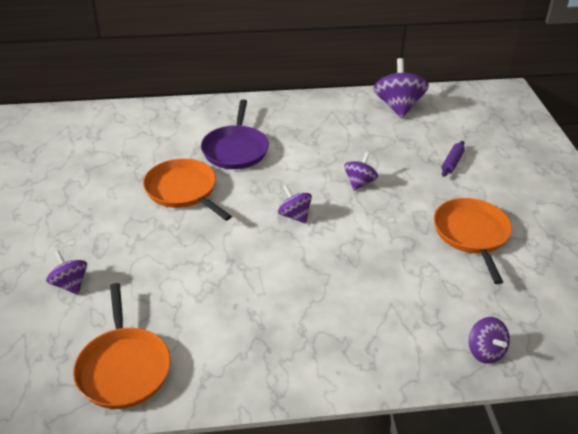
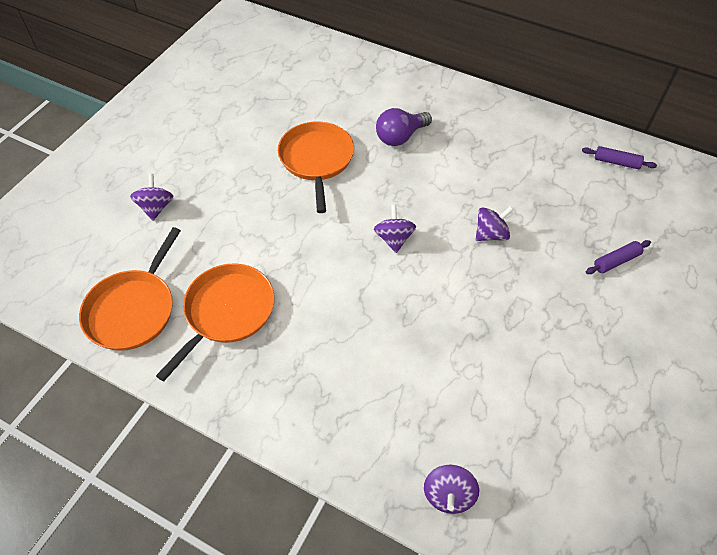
camera: 35 degrees right, 15 degrees up
purple pan [201,99,269,169] -> purple light bulb [376,108,432,146]
purple spinning top [374,58,429,118] -> purple rolling pin [582,146,657,169]
orange pan [434,198,512,284] -> orange pan moved to [156,263,274,381]

